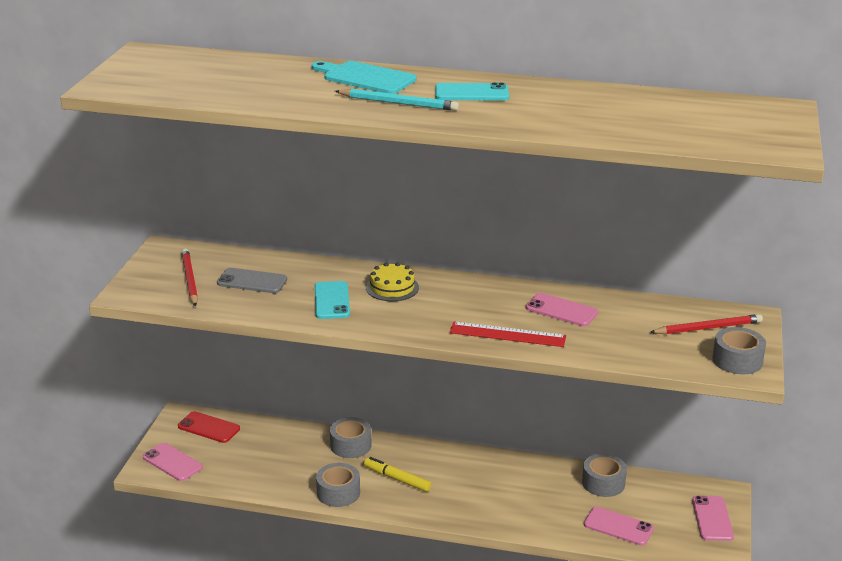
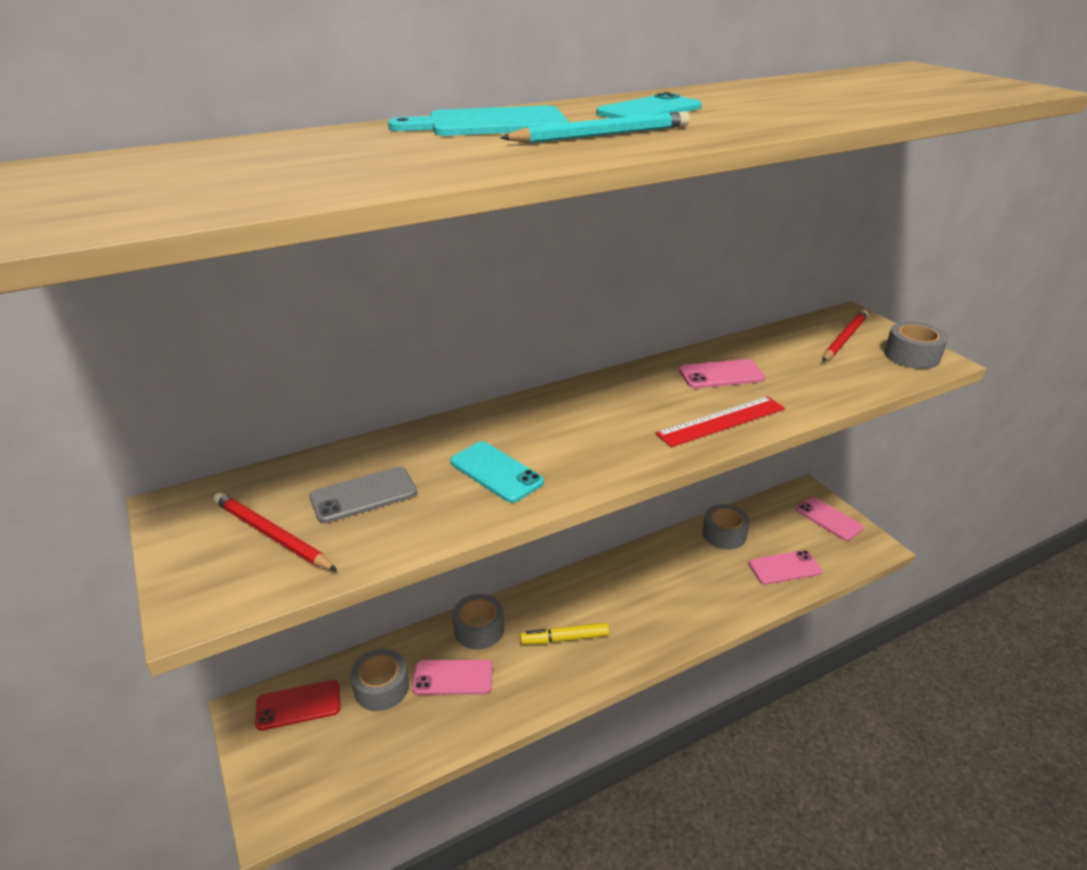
camera: 40 degrees left, 5 degrees up
pink phone [143,443,203,481] -> pink phone moved to [412,660,493,695]
grey tape [316,463,360,507] -> grey tape moved to [350,649,409,711]
yellow cake [366,262,419,301] -> none

